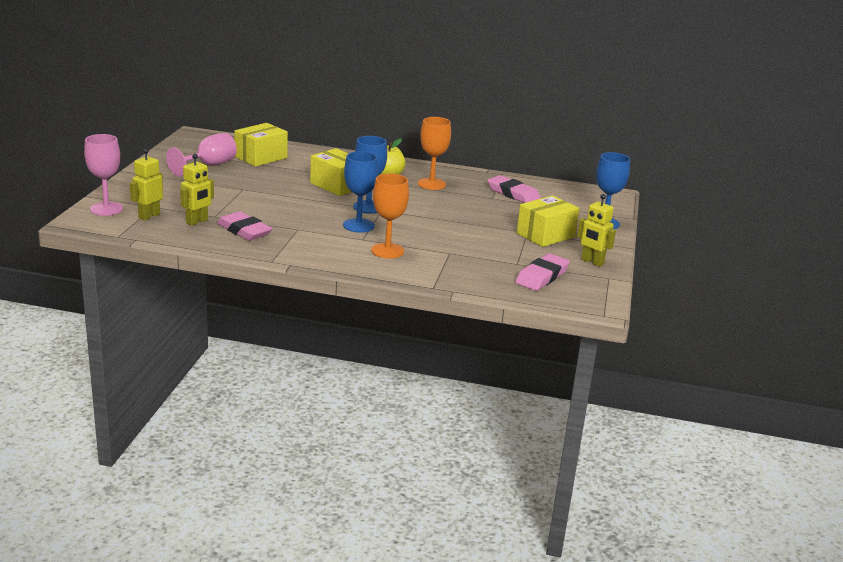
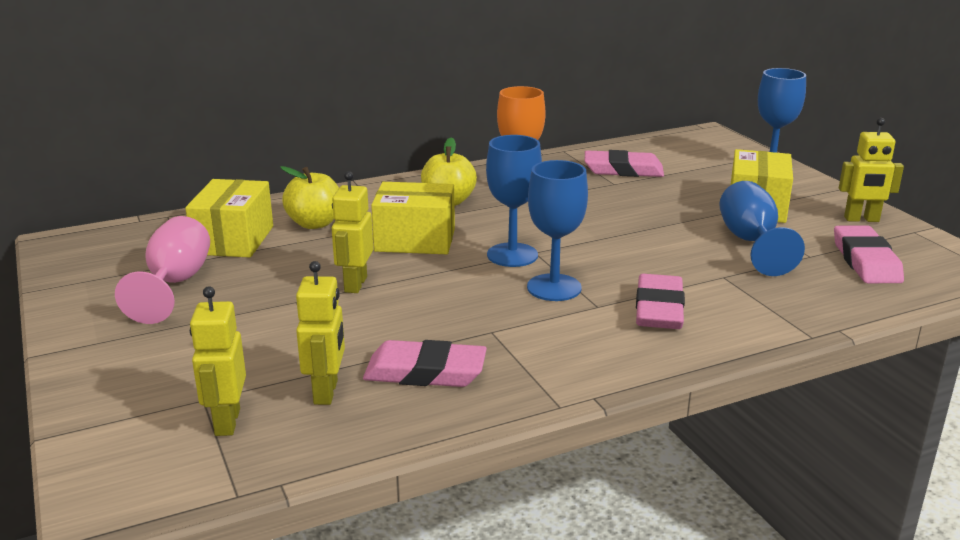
camera: 35 degrees left, 0 degrees up
pink goblet [84,134,123,216] -> none
orange goblet [371,174,409,258] -> pink eraser [636,274,685,329]
none -> yellow apple [280,166,339,229]
none -> yellow robot [332,171,373,293]
none -> blue goblet [719,181,805,276]

